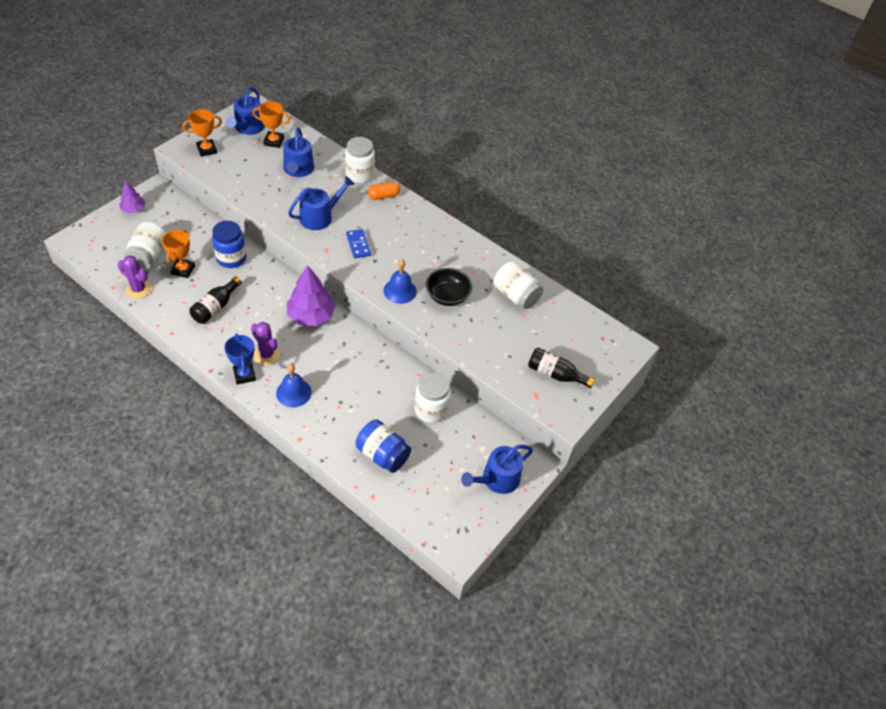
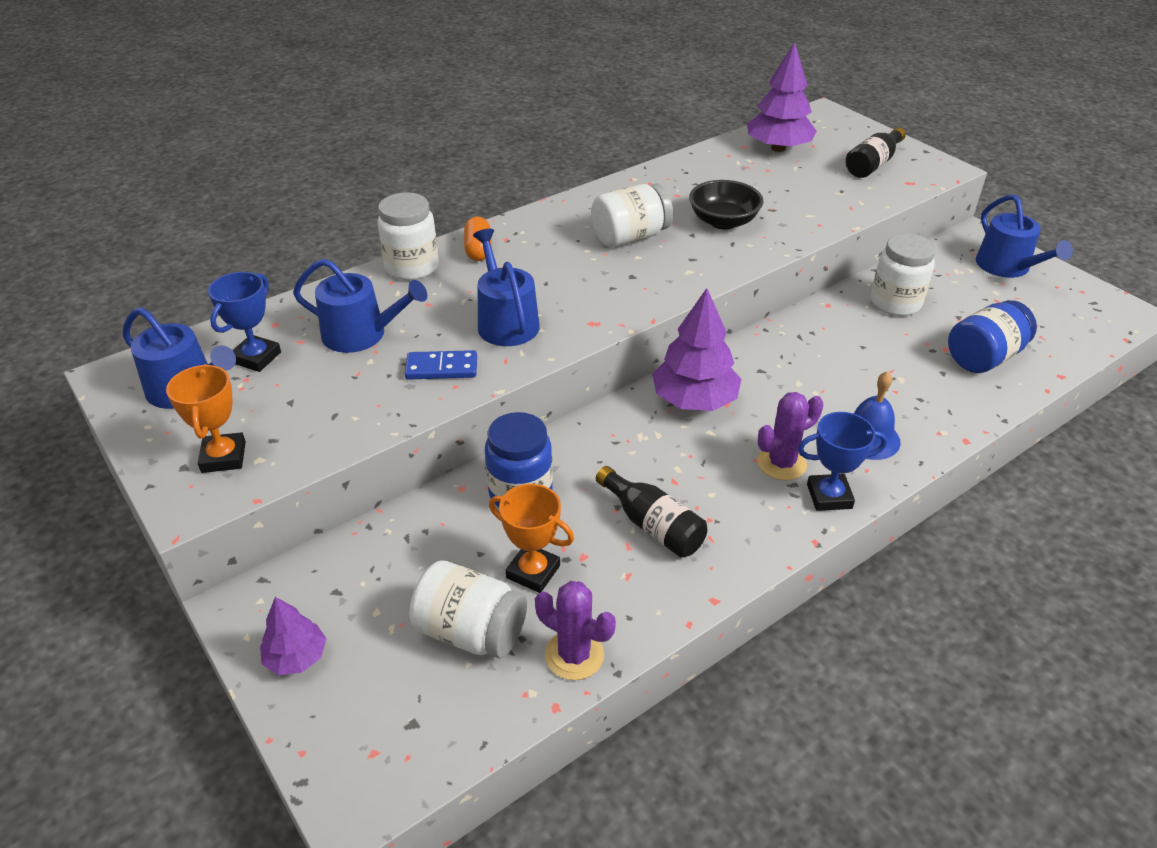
camera: 70 degrees left, 10 degrees down
purple cactus [118,255,152,299] -> purple cactus turned 75 degrees clockwise [535,581,616,680]
orange trophy [253,101,290,148] -> blue trophy [208,272,281,372]
blue domino [346,229,371,258] -> blue domino moved to [405,350,477,380]
blue bell [383,259,417,304] -> none
white jar [494,261,543,309] -> white jar moved to [591,184,673,247]
none -> purple tree [747,42,817,152]

